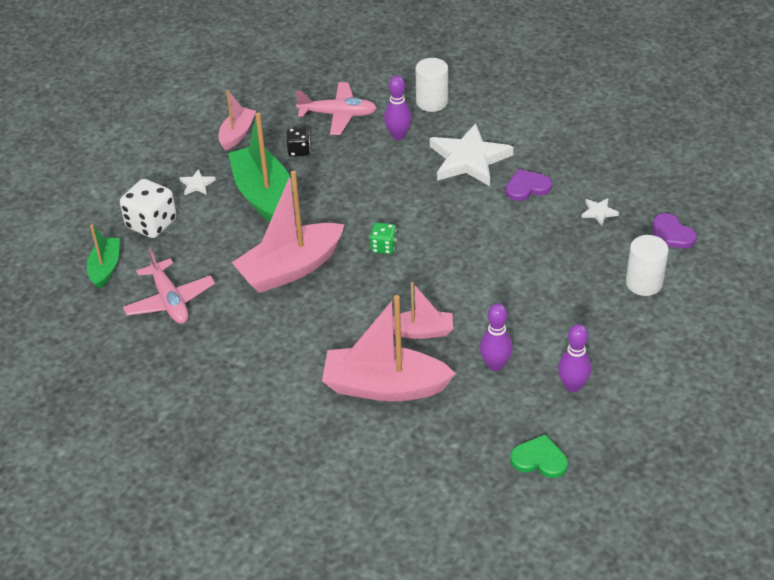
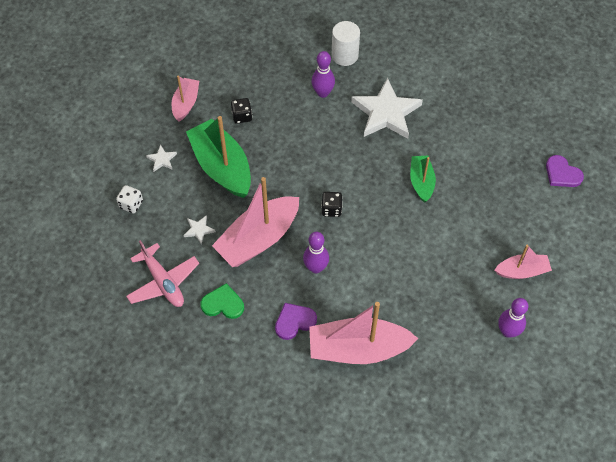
camera: 10 degrees left, 15 degrees up
green boat [87,225,120,289] -> green boat moved to [410,156,436,203]
white dice [120,179,177,238] -> white dice [116,185,143,213], size x0.57
pink plane [295,82,377,135] -> none
green dice [370,222,397,254] -> black dice [321,192,343,217]
pink boat [393,282,453,339] -> pink boat moved to [495,245,552,279]
purple bowling pin [480,303,513,371] -> purple bowling pin moved to [303,232,329,273]
purple heart [506,169,552,201] -> purple heart moved to [275,303,317,340]
green heart [510,434,568,478] -> green heart moved to [201,283,244,319]
white star [581,198,619,226] -> white star moved to [183,215,216,244]
white cylinder [626,235,669,296] -> none

